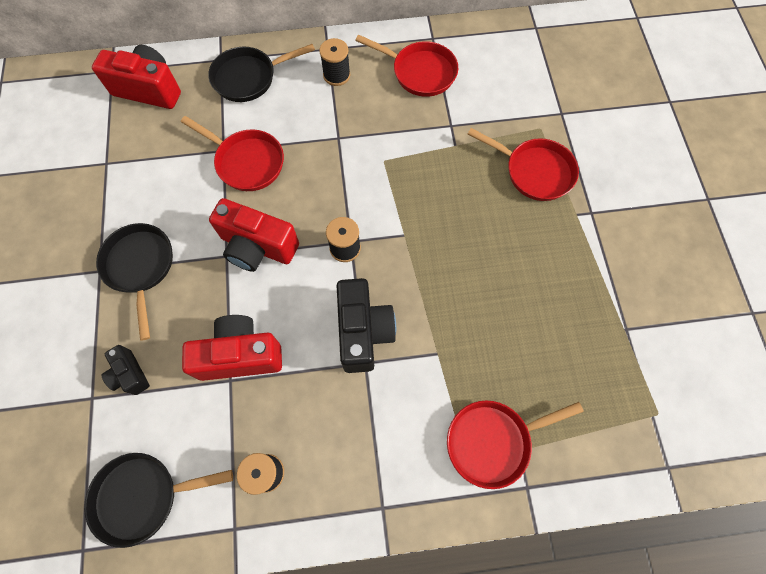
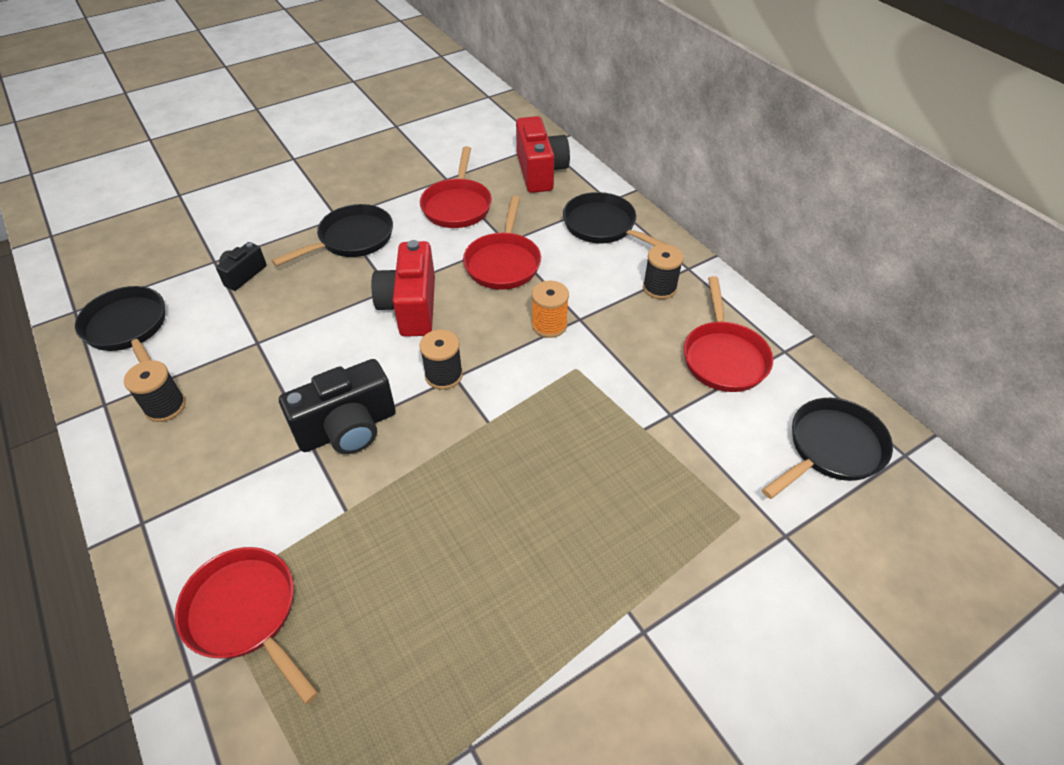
camera: 65 degrees right, 20 degrees down
red camera [182,315,282,381] -> none
red pan [467,128,579,201] -> red pan moved to [420,146,492,228]
none -> orange spool [532,281,569,338]
none -> black pan [762,398,893,499]

